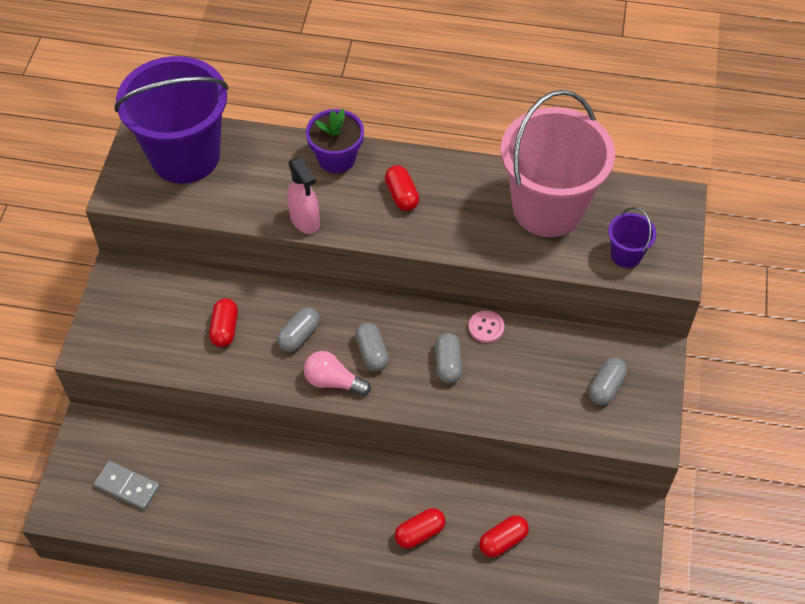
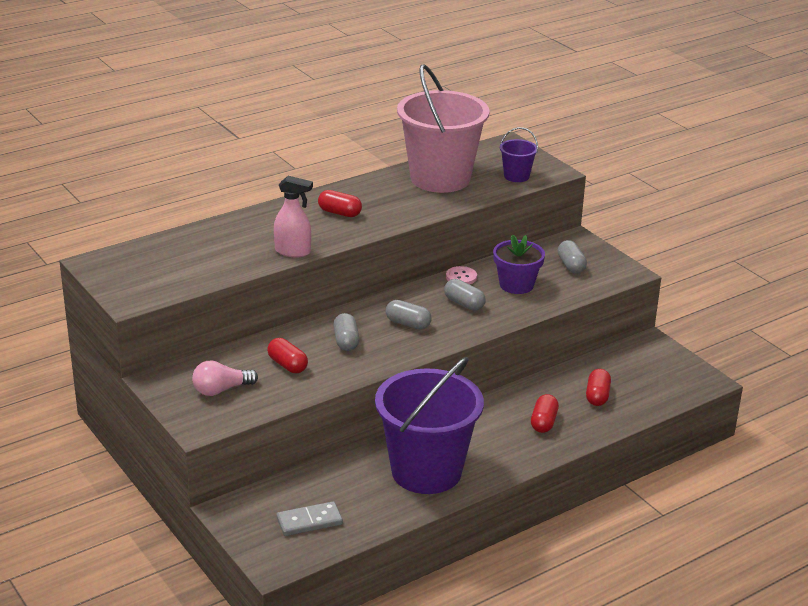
camera: 45 degrees left, 25 degrees down
purple bucket [115,56,229,183] -> purple bucket moved to [375,357,484,494]
pink light bulb [304,351,371,396] -> pink light bulb moved to [192,361,258,396]
purple flower pot [306,109,364,173] -> purple flower pot moved to [493,234,545,294]

